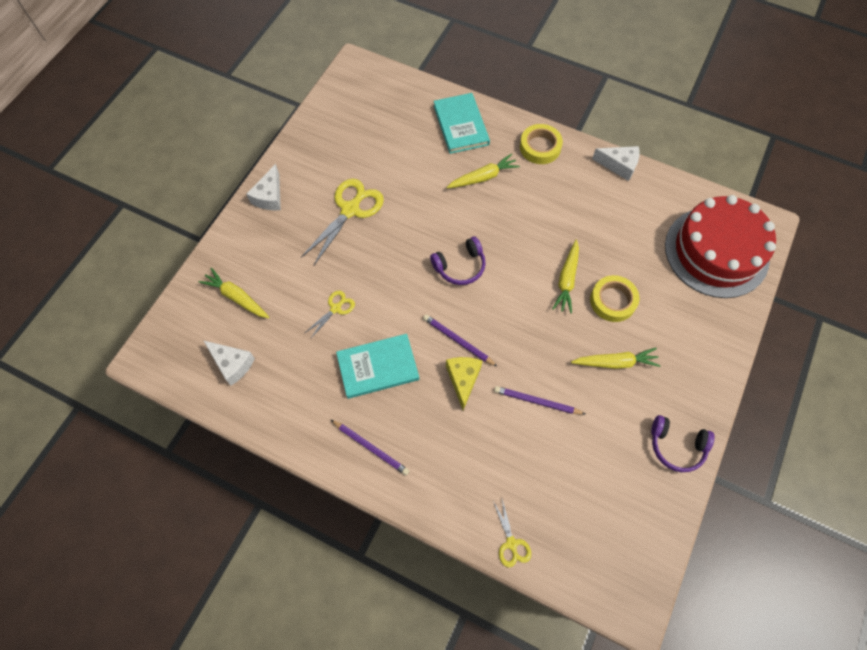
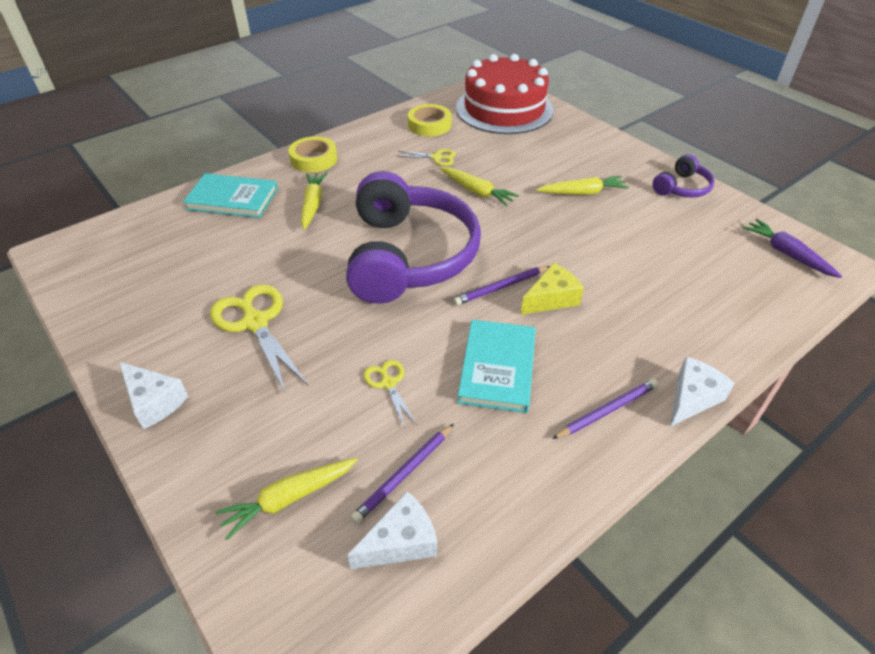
camera: 65 degrees left, 20 degrees down
purple headphones [430,237,486,285] -> purple headphones [346,171,481,304], size x2.28
yellow cheese [446,357,482,410] -> yellow cheese turned 120 degrees clockwise [521,263,584,315]
yellow scissors [493,499,531,567] -> yellow scissors moved to [399,149,456,166]
purple pencil [494,386,585,414] -> purple pencil moved to [351,424,454,524]
yellow carrot [571,348,661,369] -> yellow carrot turned 60 degrees clockwise [536,176,629,195]
yellow tape [590,275,640,322] -> yellow tape moved to [408,104,452,136]
white cheese [592,146,640,181] -> white cheese moved to [670,356,735,427]
none -> purple carrot [743,219,842,278]

